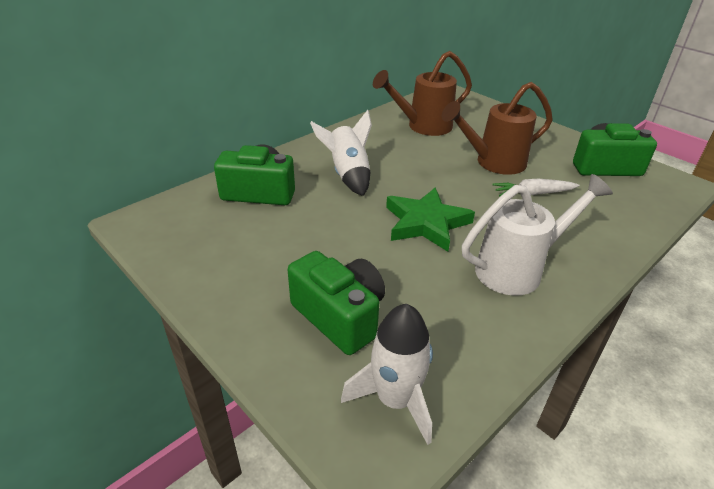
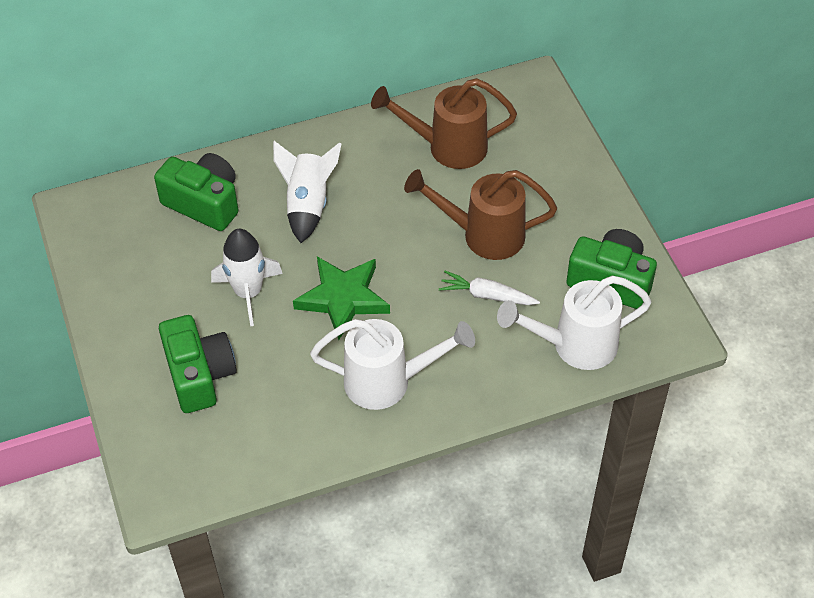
camera: 25 degrees right, 15 degrees up
white rocket [341,304,433,445] -> white rocket moved to [211,229,283,326]
none -> white watering can [497,276,652,370]

